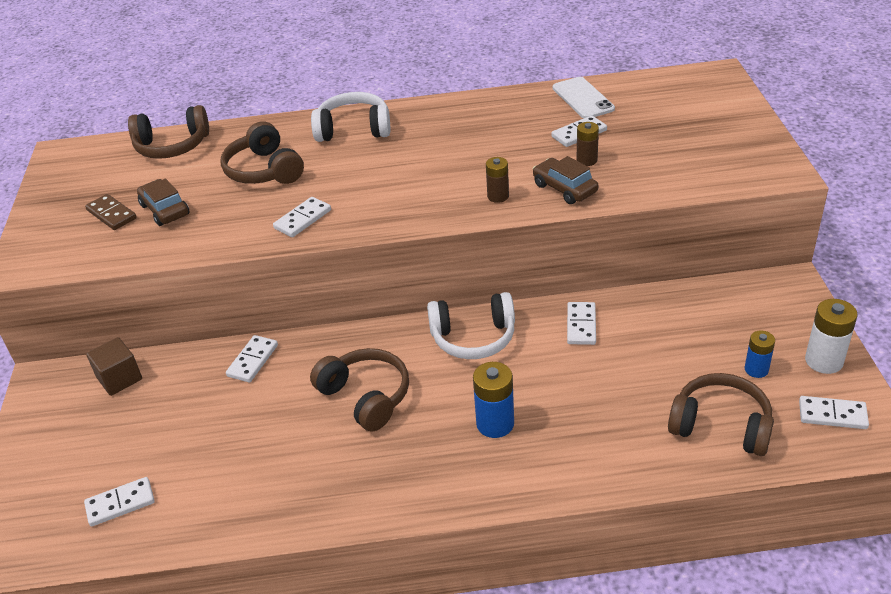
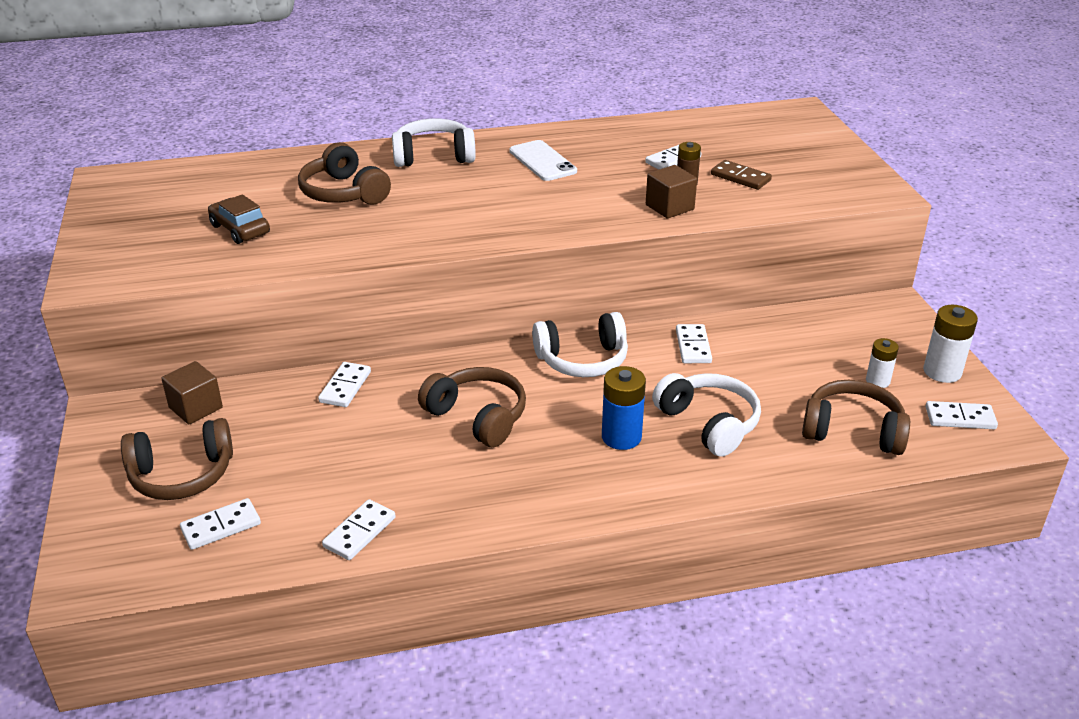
camera: 10 degrees left, 5 degrees down
brown domino [85,194,137,230] -> brown domino moved to [711,160,772,190]
brown headphones [128,105,209,159] -> brown headphones moved to [121,418,233,500]
white domino [273,197,331,237] -> white domino moved to [322,499,396,560]
brown battery [486,157,509,203] -> none
brown car [533,156,598,204] -> brown cube [646,165,697,219]
white phone [553,77,615,118] -> white phone moved to [510,140,577,181]
blue battery [745,330,775,378] -> white battery [866,338,899,388]
none -> white headphones [652,373,761,457]

